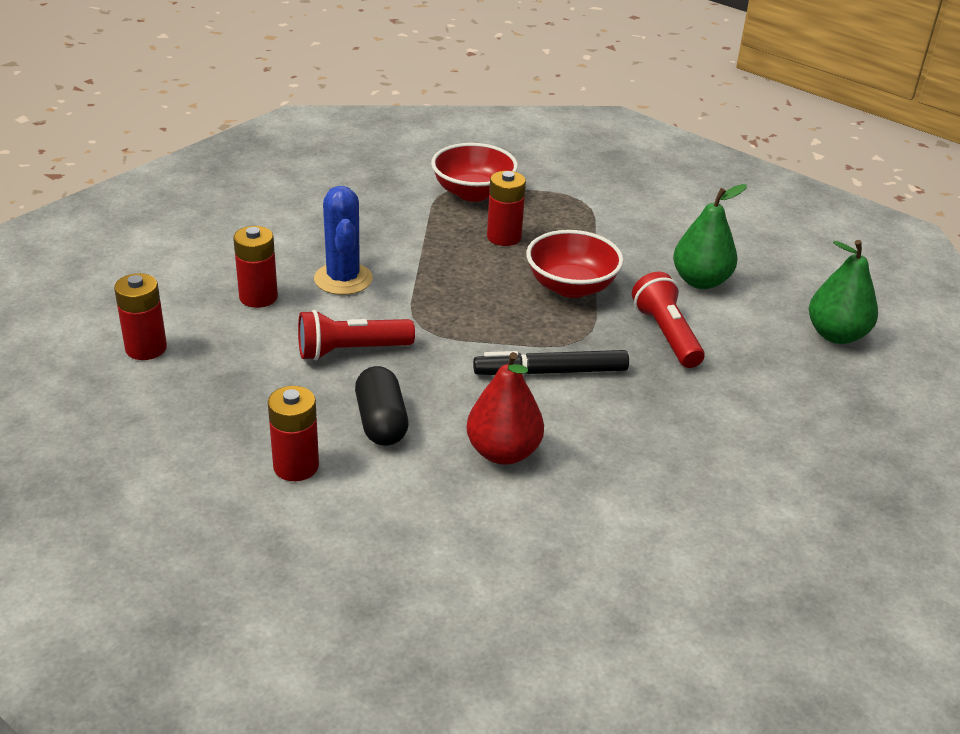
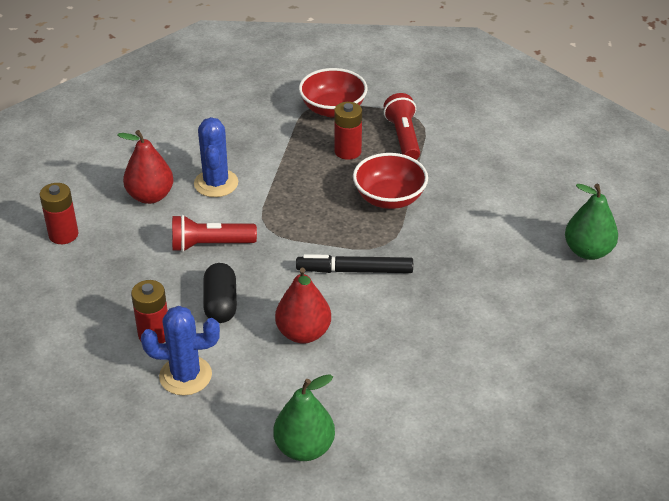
camera: 10 degrees right, 5 degrees up
red battery [233,226,278,308] -> red pear [117,130,174,204]
red flashlight [632,272,705,368] -> red flashlight moved to [384,93,420,160]
green pear [673,184,747,289] -> green pear moved to [273,374,335,461]
none -> blue cactus [141,306,220,395]

